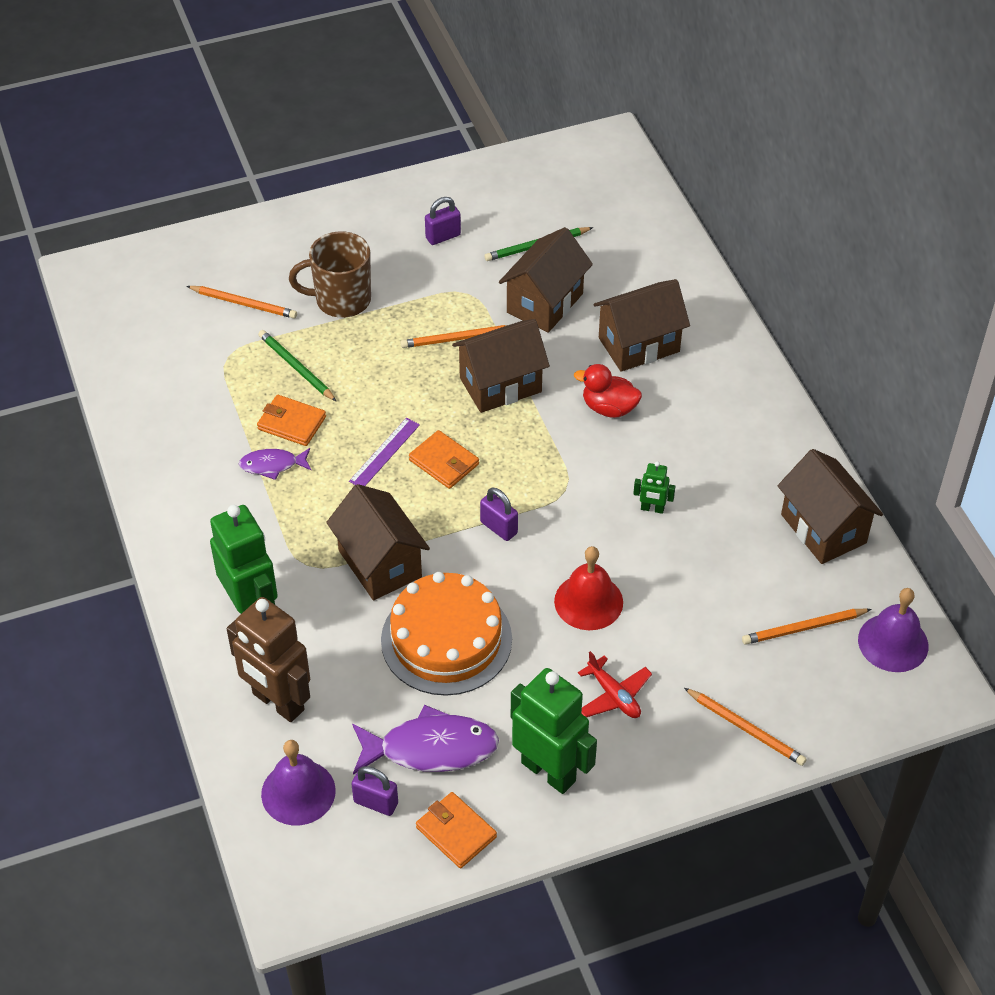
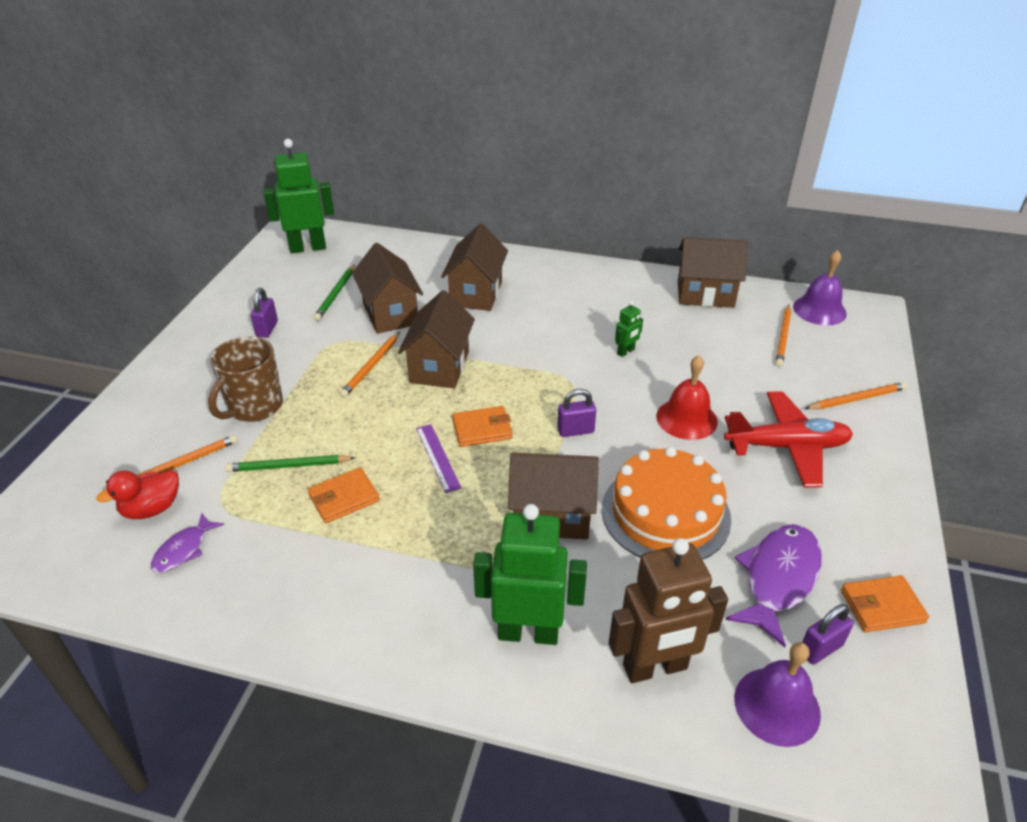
camera: 55 degrees left, 10 degrees down
purple fish [239,448,311,480] -> purple fish moved to [151,513,224,573]
green robot [511,668,597,794] -> green robot moved to [263,139,334,253]
red duck [574,364,642,418] -> red duck moved to [96,470,179,519]
red plane [578,651,652,718] -> red plane [724,391,853,488], size x1.80

